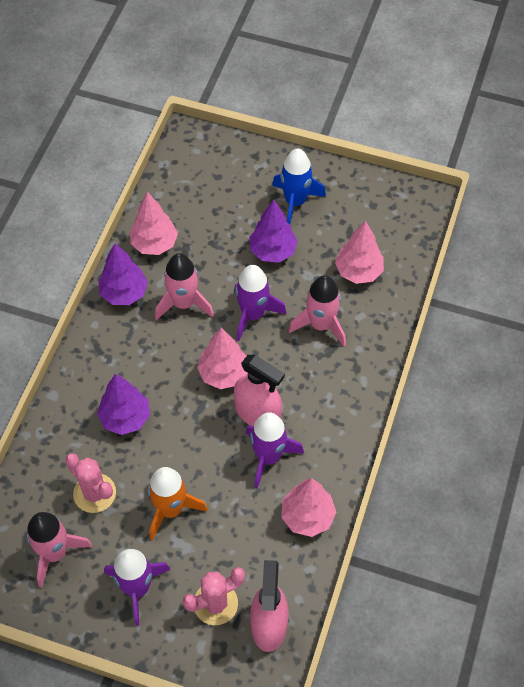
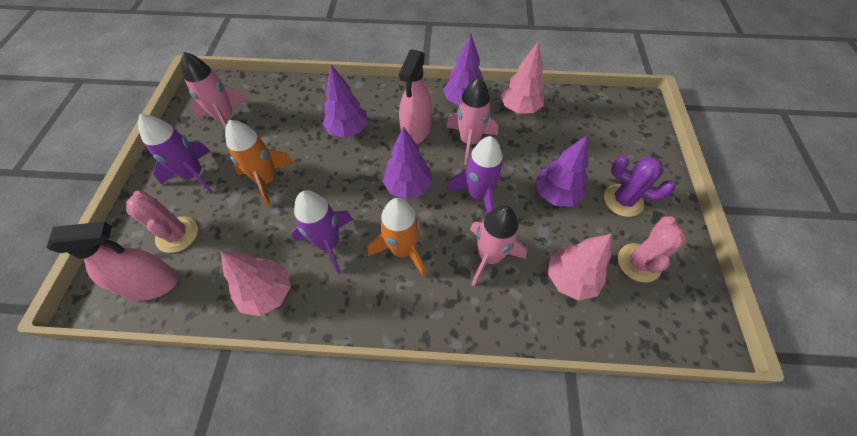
camera: 75 degrees right, 0 degrees up
pink cactus [65,453,116,513] -> pink cactus moved to [618,216,686,283]
pink tree [197,328,248,389] -> purple tree [383,126,433,199]
pink spray bottle [234,355,285,426] -> pink spray bottle moved to [399,49,432,144]
blue rocket [272,149,326,224] -> purple cactus [604,155,675,217]
none -> orange rocket [368,198,426,277]

